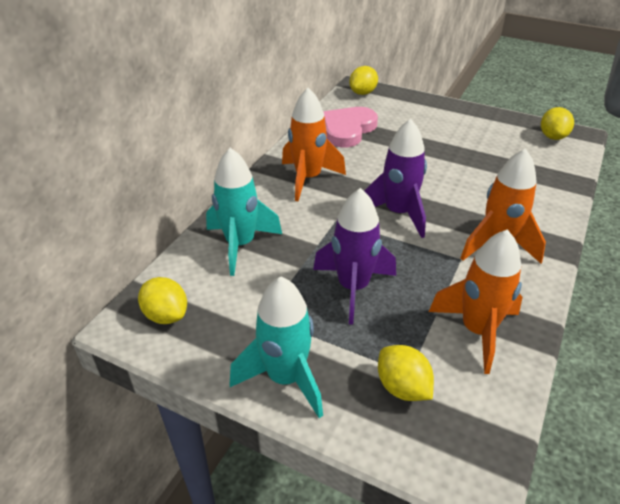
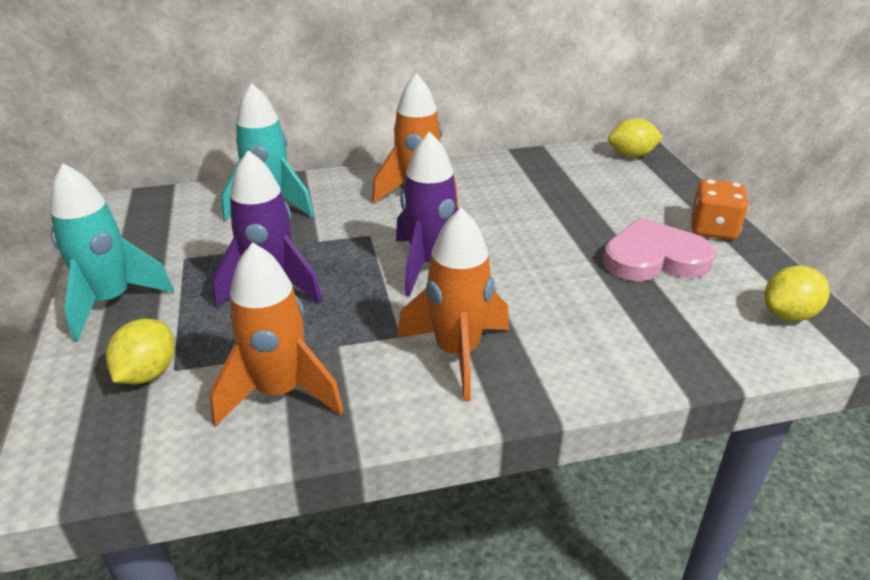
camera: 50 degrees right, 5 degrees down
yellow lemon [138,277,187,324] -> none
pink heart [323,107,378,147] -> pink heart moved to [603,218,715,281]
none -> orange dice [691,179,749,240]

